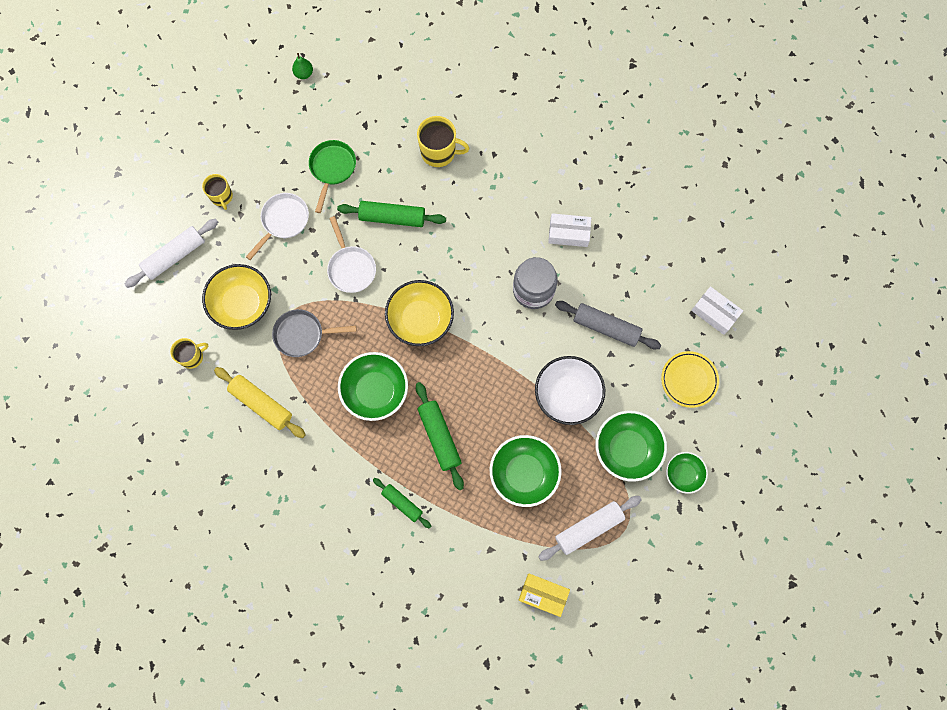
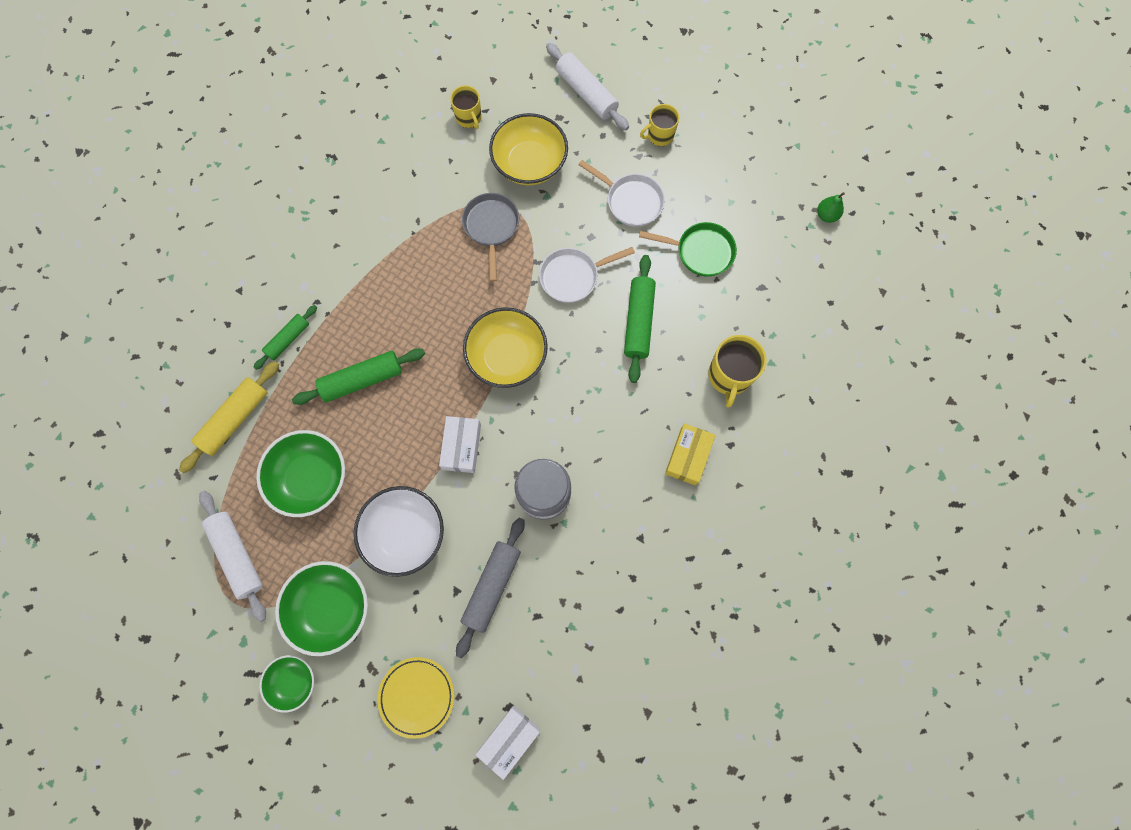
camera: 90 degrees right, 0 degrees up
yellow rolling pin [214,367,306,438] -> yellow rolling pin moved to [179,361,279,473]
green bowl [338,352,408,421] -> none
yellow box [519,574,570,617] -> yellow box moved to [665,423,716,486]
white box [548,213,591,247] -> white box moved to [439,416,481,473]

